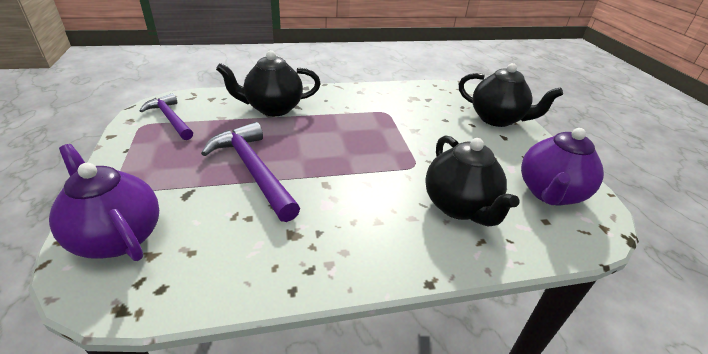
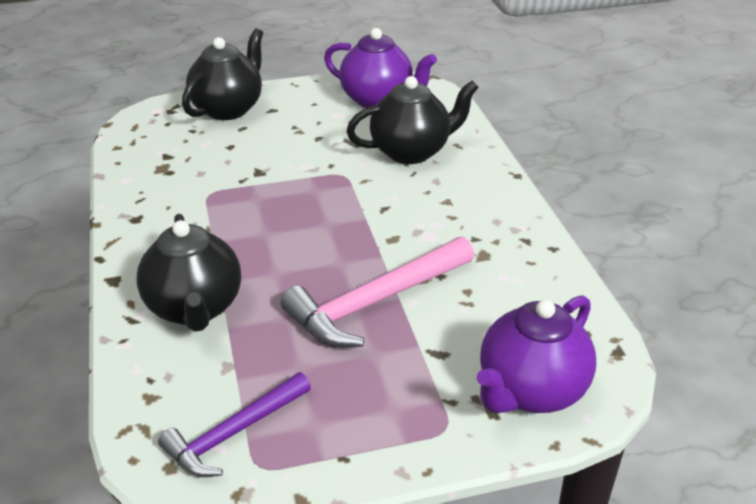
camera: 90 degrees left, 0 degrees up
purple hammer [201,122,300,222] -> pink hammer [281,236,474,347]

